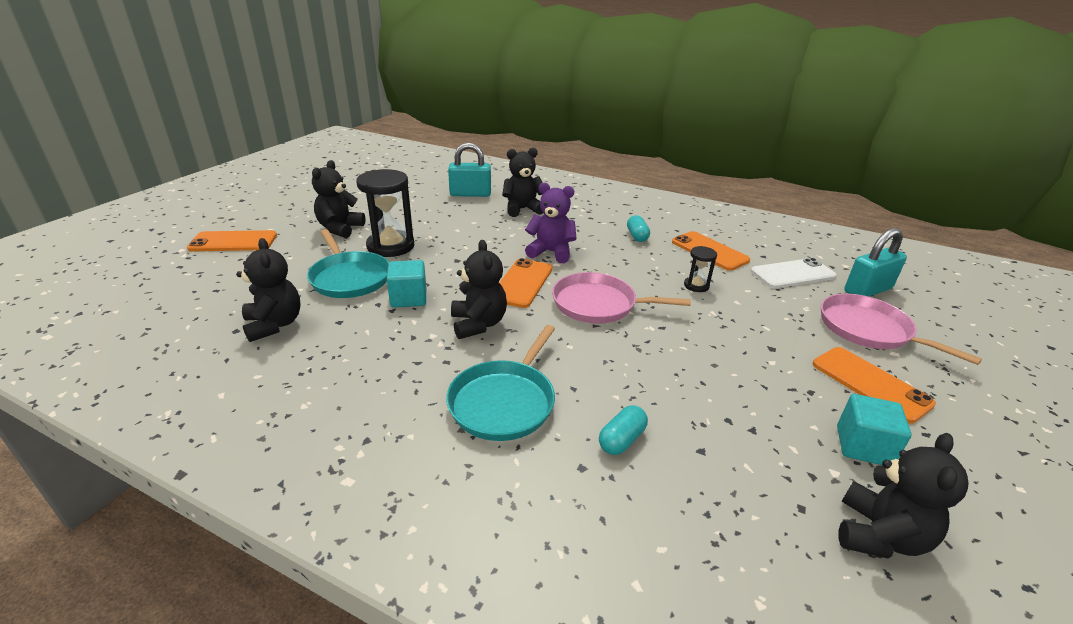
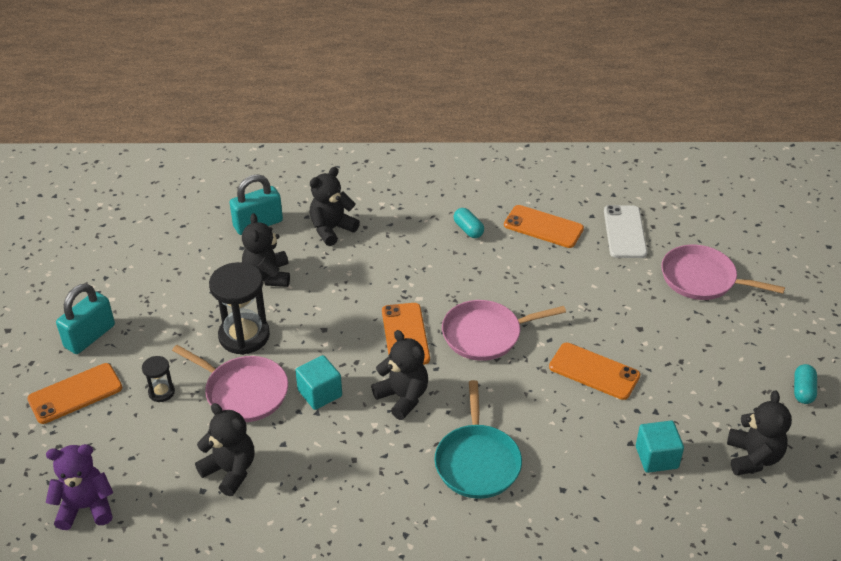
camera: 25 degrees left, 10 degrees up
turquoise pan [307,229,389,298] -> pink pan [172,345,288,422]
black teddy bear [312,160,366,238] -> black teddy bear moved to [242,213,290,287]
purple teddy bear [525,182,577,263] -> purple teddy bear moved to [46,444,113,530]
turquoise capsule [599,405,648,455] -> turquoise capsule moved to [794,364,817,404]
black hourglass [684,246,717,292] -> black hourglass moved to [142,356,175,402]
white phone [751,258,837,288] -> white phone turned 45 degrees counterclockwise [604,205,647,258]
orange phone [813,347,936,423] -> orange phone moved to [549,343,640,400]
turquoise cube [837,394,912,465] -> turquoise cube moved to [636,421,684,473]
turquoise padlock [844,228,907,297] -> turquoise padlock moved to [56,284,115,354]

